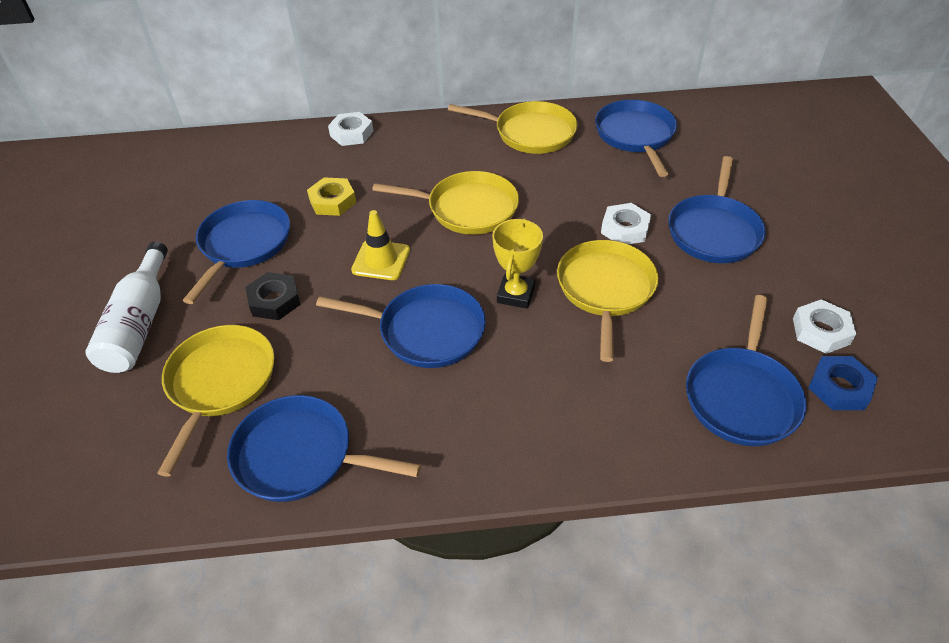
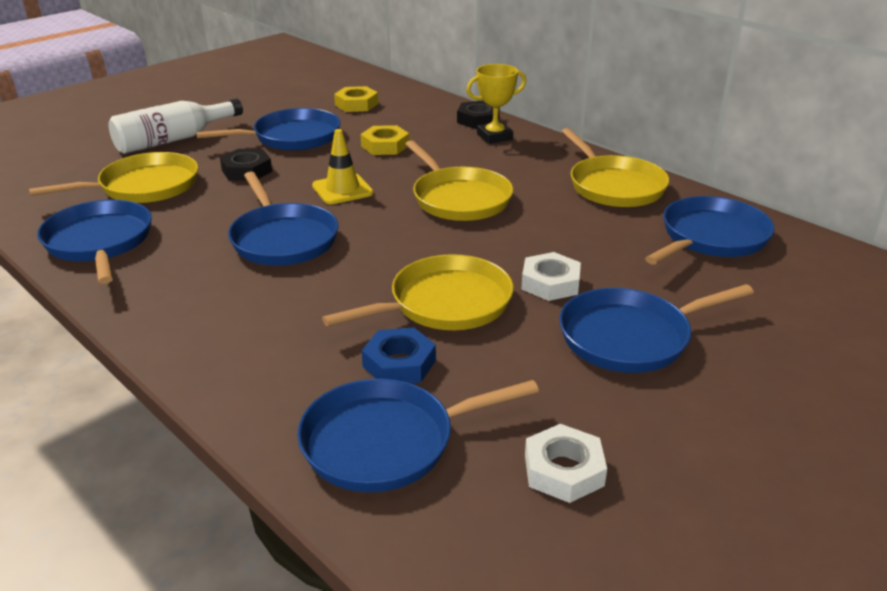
camera: 50 degrees right, 15 degrees down
white nut [328,112,373,146] -> black nut [457,100,500,129]
yellow trophy [492,218,543,309] -> yellow trophy moved to [466,64,526,144]
blue nut [808,356,878,410] -> blue nut moved to [362,327,436,383]
none -> yellow nut [334,86,378,112]

